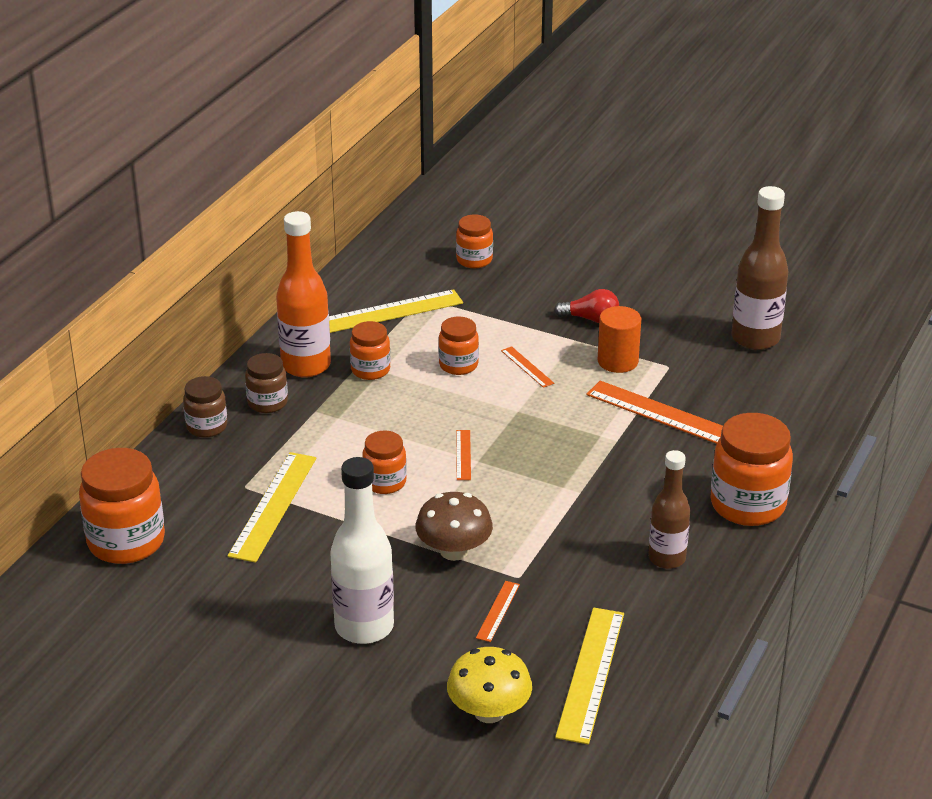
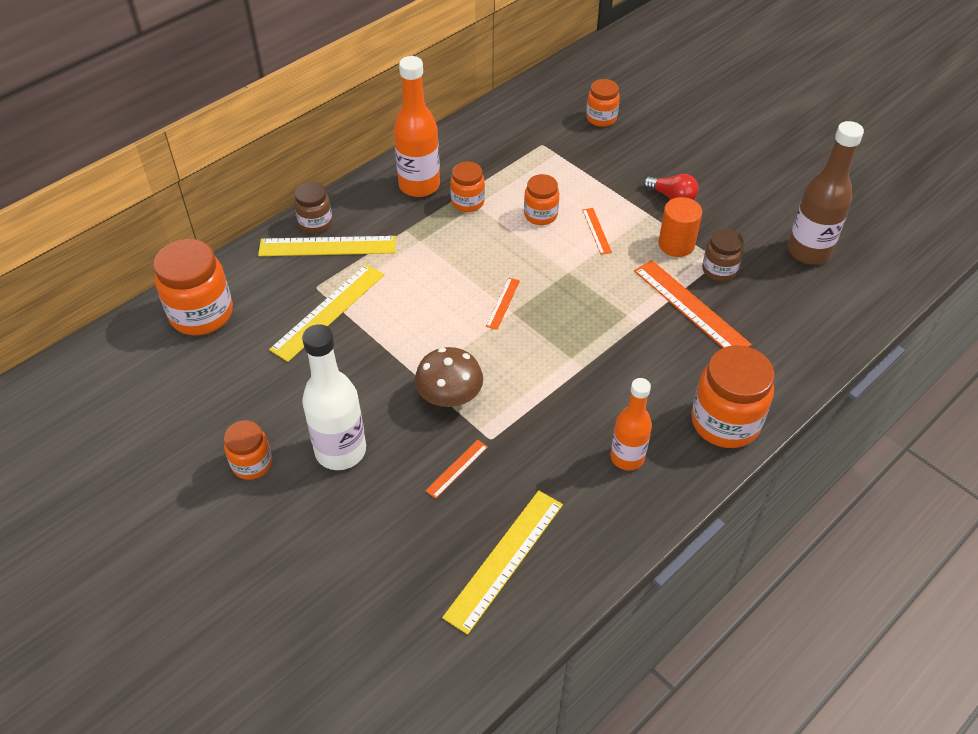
camera: 20 degrees right, 15 degrees up
brown jar [245,353,288,413] -> brown jar moved to [702,229,743,282]
yellow ruler [329,289,463,333] -> yellow ruler moved to [258,236,396,256]
orange jar [362,431,407,494] -> orange jar moved to [224,420,272,480]
yellow mushroom [447,647,532,723] -> none
brown bottle [648,450,690,569] -> orange bottle [611,378,652,471]

